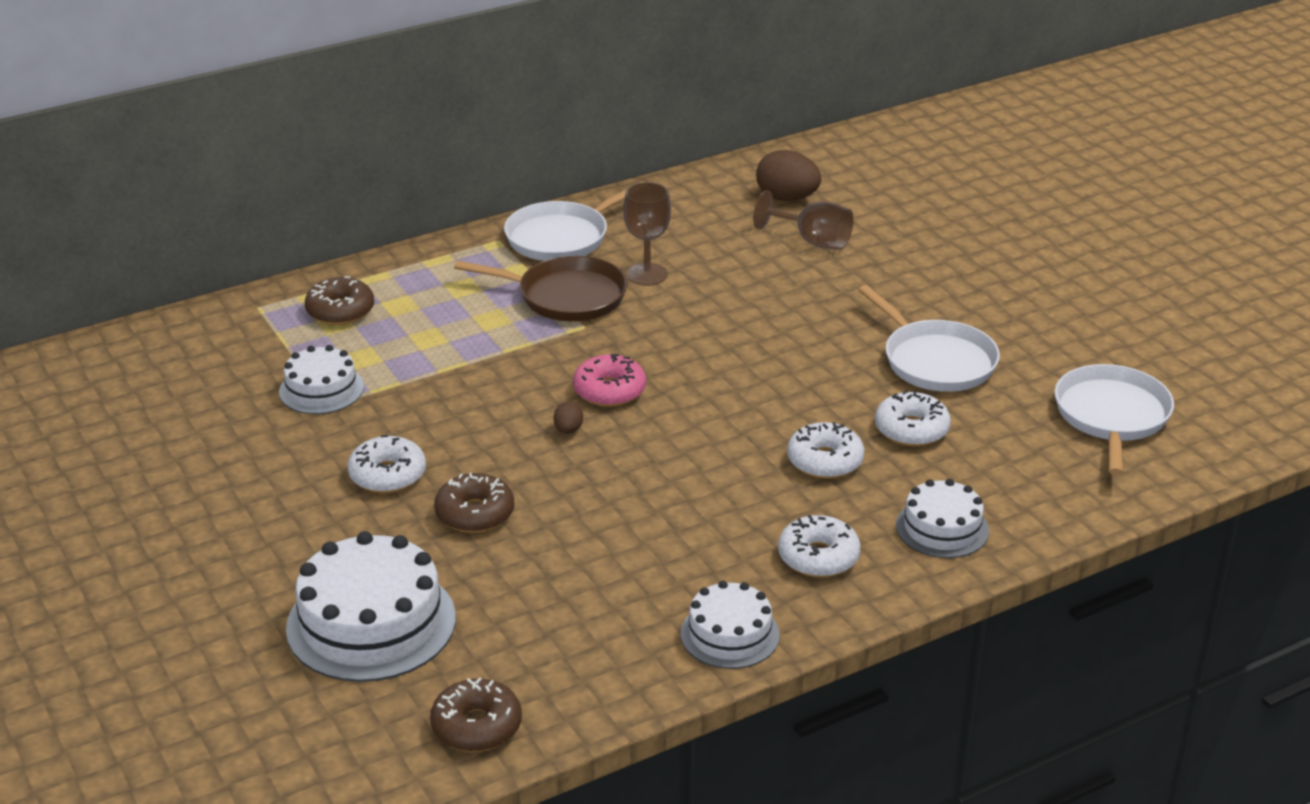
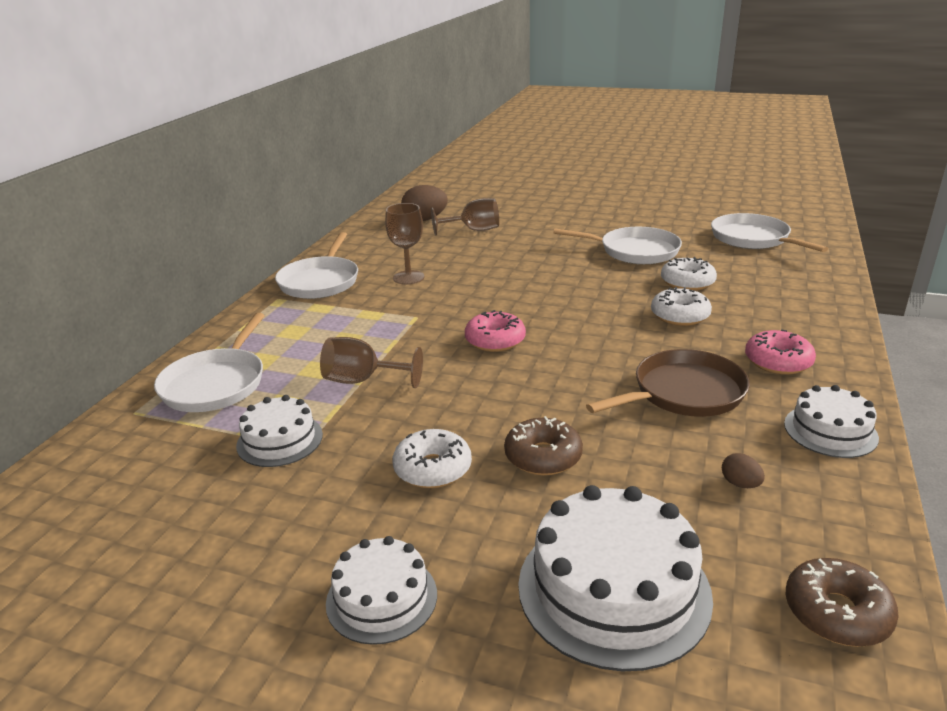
camera: 40 degrees left, 5 degrees down
brown donut [305,276,374,325] -> white pan [154,313,265,412]
brown pan [454,256,627,321] -> brown pan moved to [586,349,750,417]
brown egg [553,402,583,434] -> brown egg moved to [722,453,765,488]
white donut [778,515,861,578] -> pink donut [745,329,816,375]
white cake [896,479,989,558] -> white cake moved to [326,536,437,645]
none -> brown goblet [320,337,423,388]

